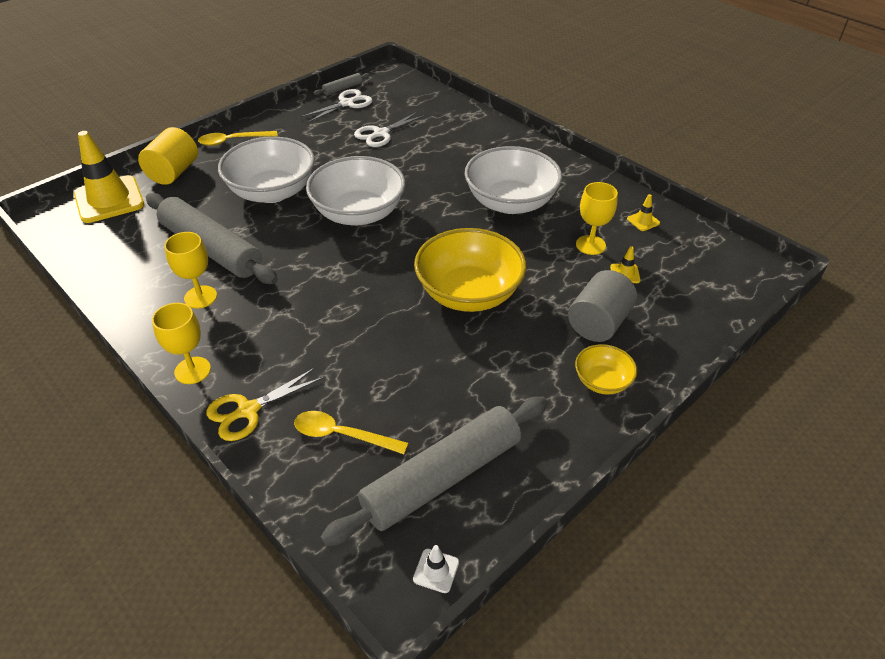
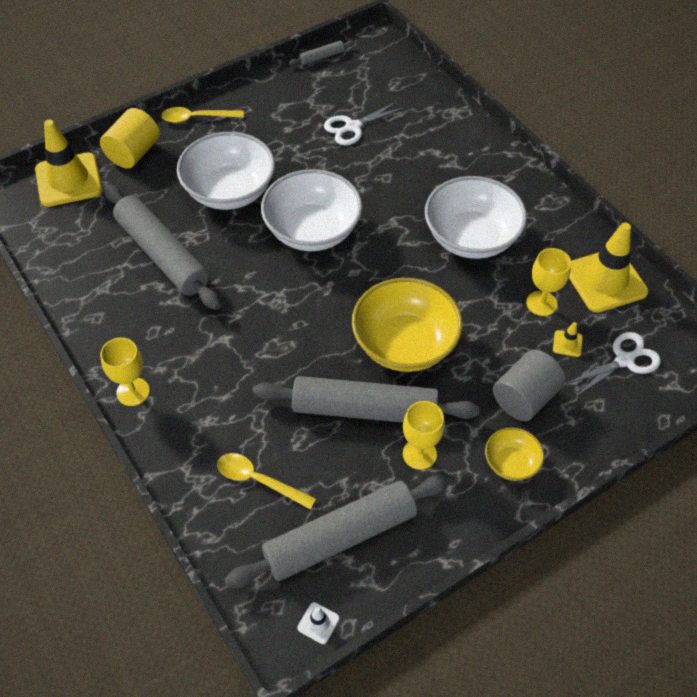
camera: 10 degrees right, 10 degrees up
yellow goblet [164,232,217,308] -> yellow goblet moved to [403,401,445,470]
yellow scissors [207,368,324,441] -> none
white scissors [301,89,373,123] -> white scissors moved to [565,332,661,397]
yellow traffic cone [627,194,660,231] -> yellow traffic cone [569,222,648,313], size x2.47
none -> grey rolling pin [252,376,479,423]

